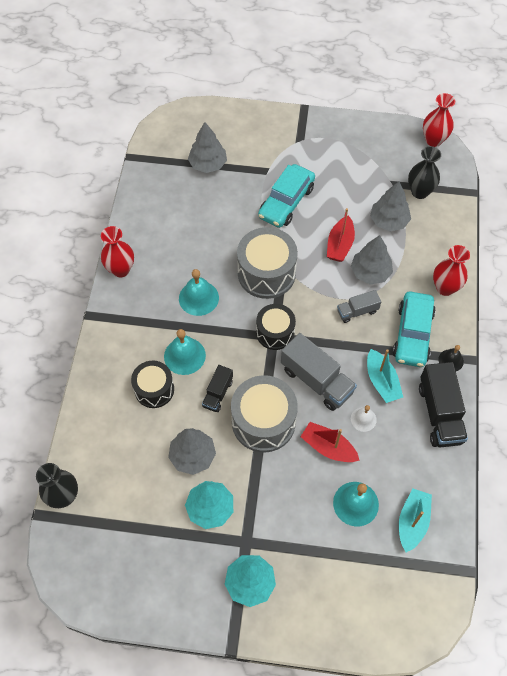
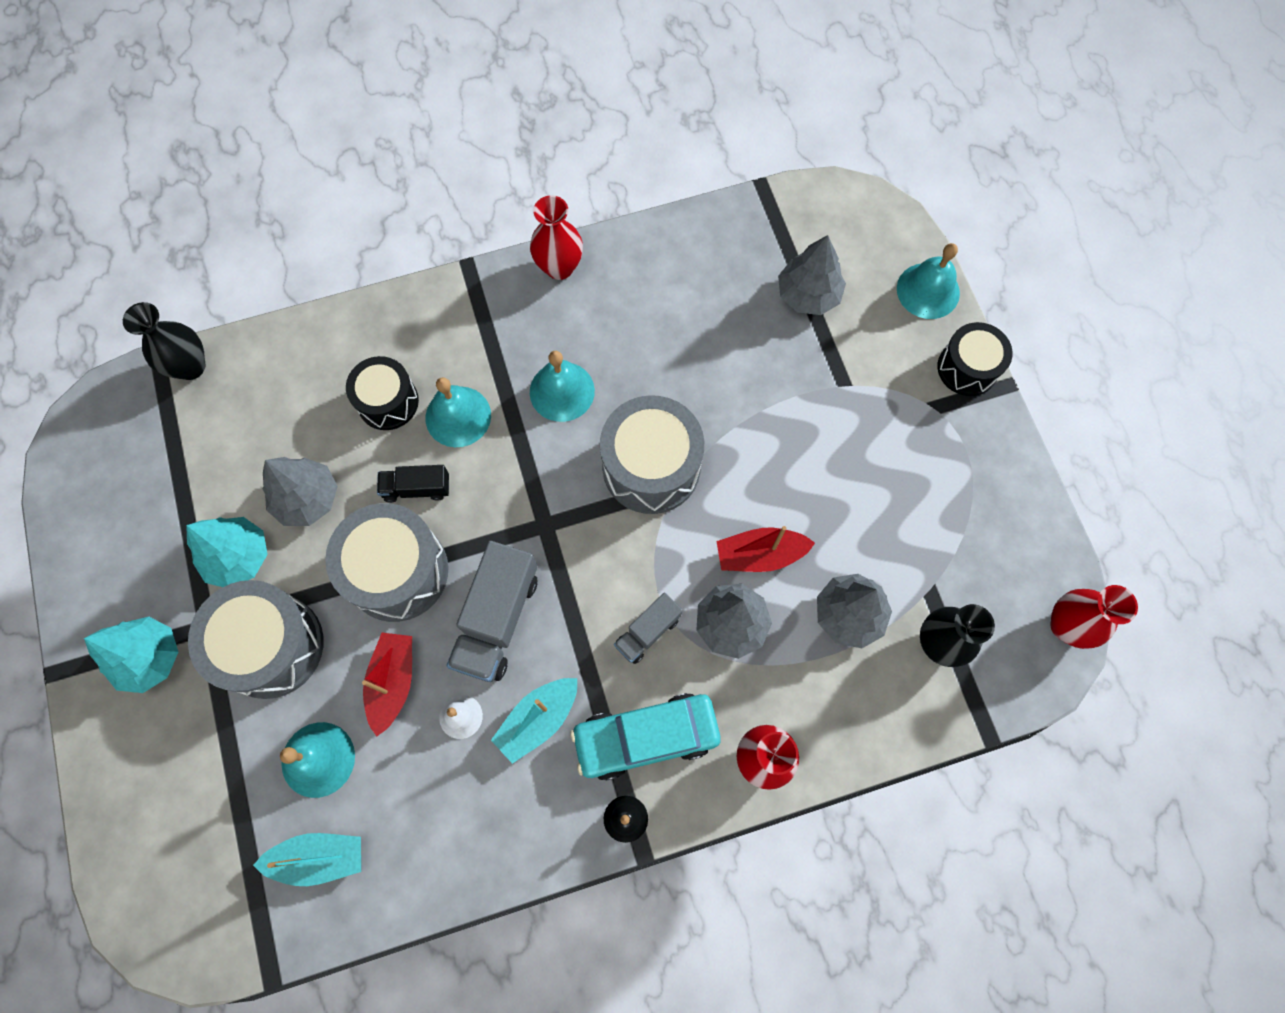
camera: 65 degrees right, 10 degrees up
black drum [256,304,296,350] -> black drum moved to [937,322,1013,396]
turquoise car [258,164,315,228] -> none
grey truck [337,290,381,323] -> grey truck turned 90 degrees counterclockwise [614,593,683,664]
black truck [419,362,468,448] -> none
none -> grey drum [188,580,324,699]
none -> turquoise bell [897,243,960,319]

